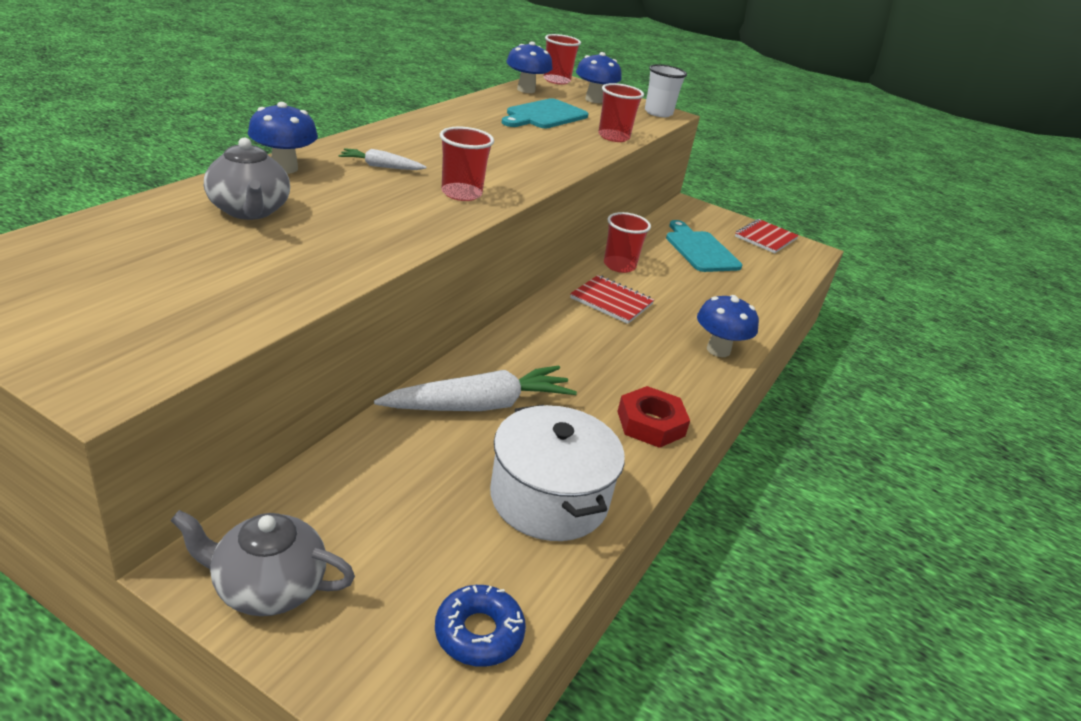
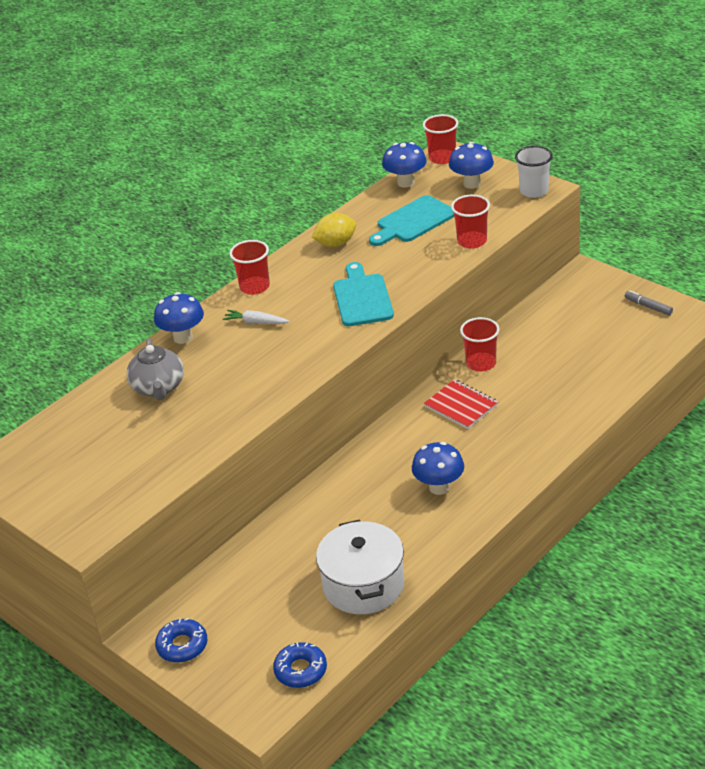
camera: 20 degrees right, 5 degrees up
grey teapot [171,510,355,616] -> blue donut [155,618,207,663]
white carrot [374,365,577,411] -> none
red cup [440,127,494,201] -> red cup moved to [229,240,270,295]
red nut [617,386,690,448] -> none
turquoise cutting board [666,220,742,272] -> turquoise cutting board moved to [333,262,394,326]
blue mushroom [697,295,759,357] -> blue mushroom moved to [412,442,464,495]
red notebook [735,219,799,253] -> grey marker [625,290,673,315]
none -> yellow lemon [312,213,356,247]

